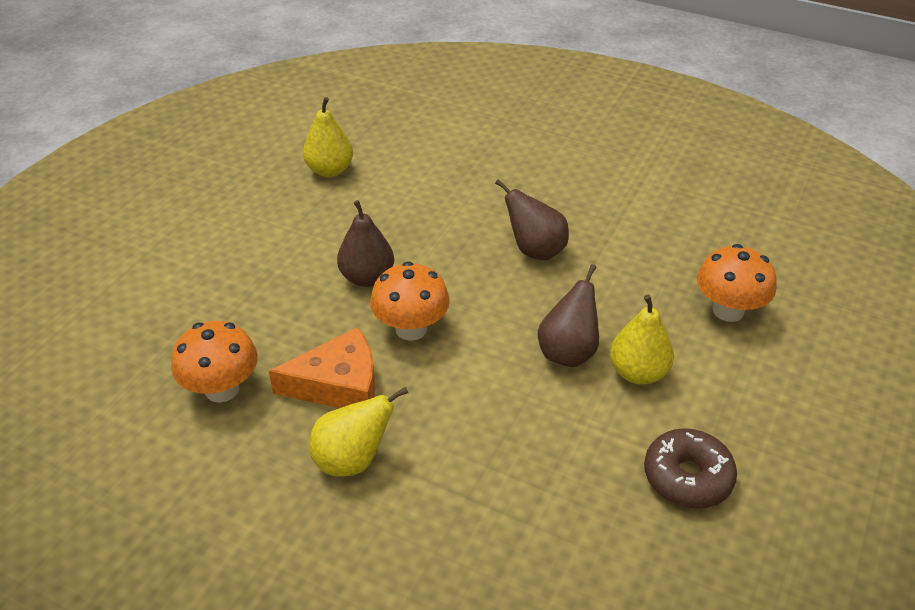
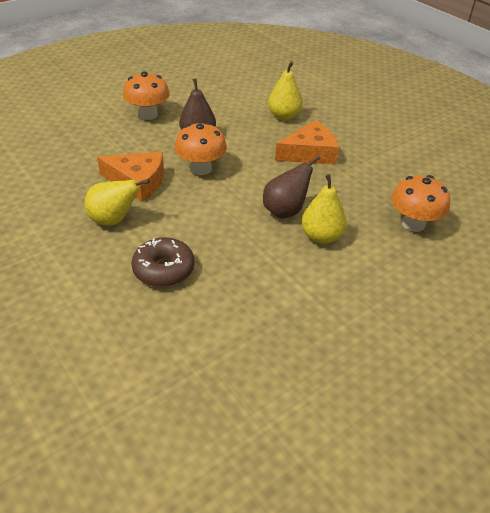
camera: 25 degrees right, 0 degrees up
orange mushroom [171,321,258,403] -> orange mushroom moved to [123,71,170,120]
yellow pear [303,97,353,177] -> yellow pear moved to [268,61,303,121]
brown pear [495,179,569,260] -> orange cheese [275,120,339,165]
brown donut [644,428,737,509] -> brown donut moved to [132,237,195,287]

